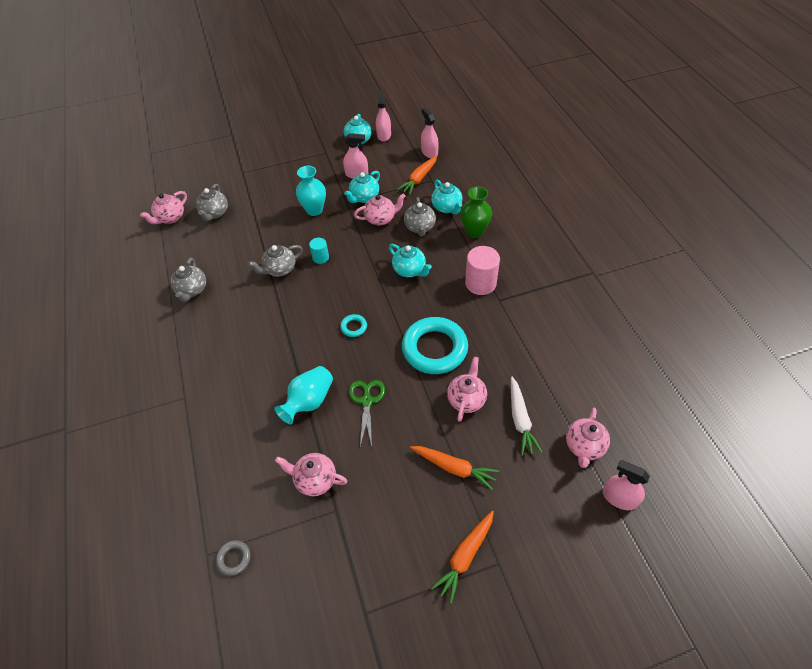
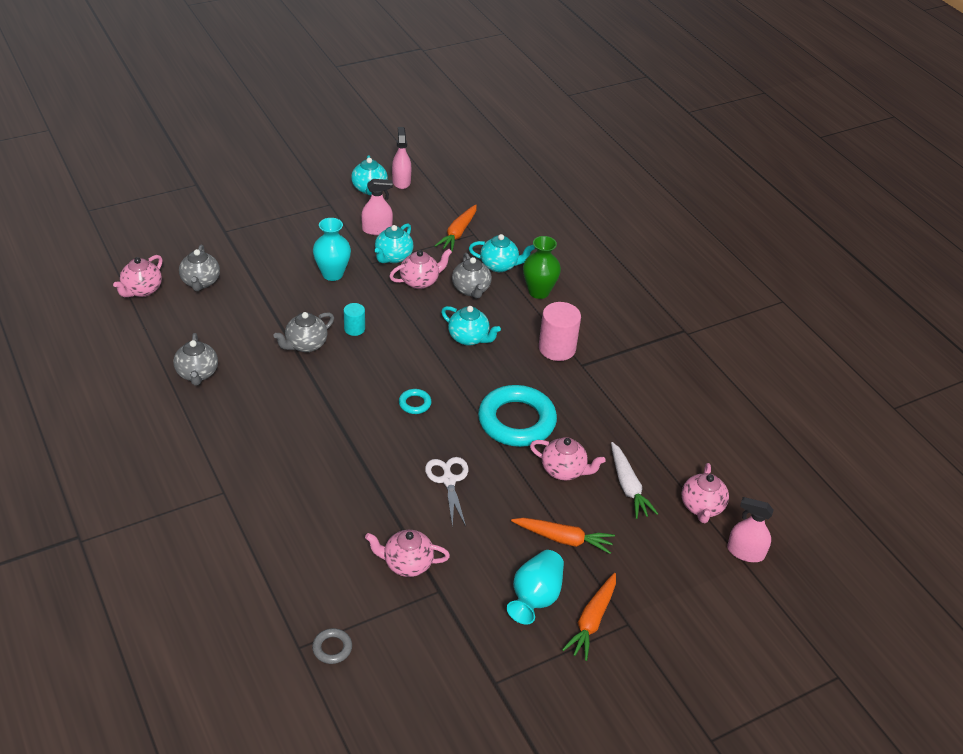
camera: 15 degrees left, 10 degrees down
turquoise vase [274,366,333,424] -> turquoise vase moved to [507,550,564,625]
green scissors [349,380,385,447] -> white scissors [425,457,468,527]
pink spray bottle [421,108,439,158] -> none
turquoise teapot [431,180,462,214] -> turquoise teapot turned 45 degrees counterclockwise [469,234,535,272]
pink teapot [447,357,487,422] -> pink teapot turned 105 degrees clockwise [530,437,606,480]

